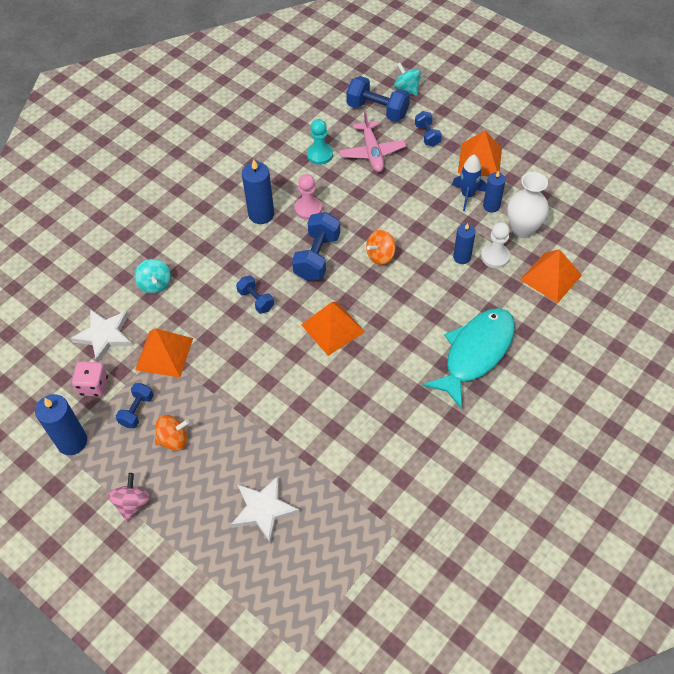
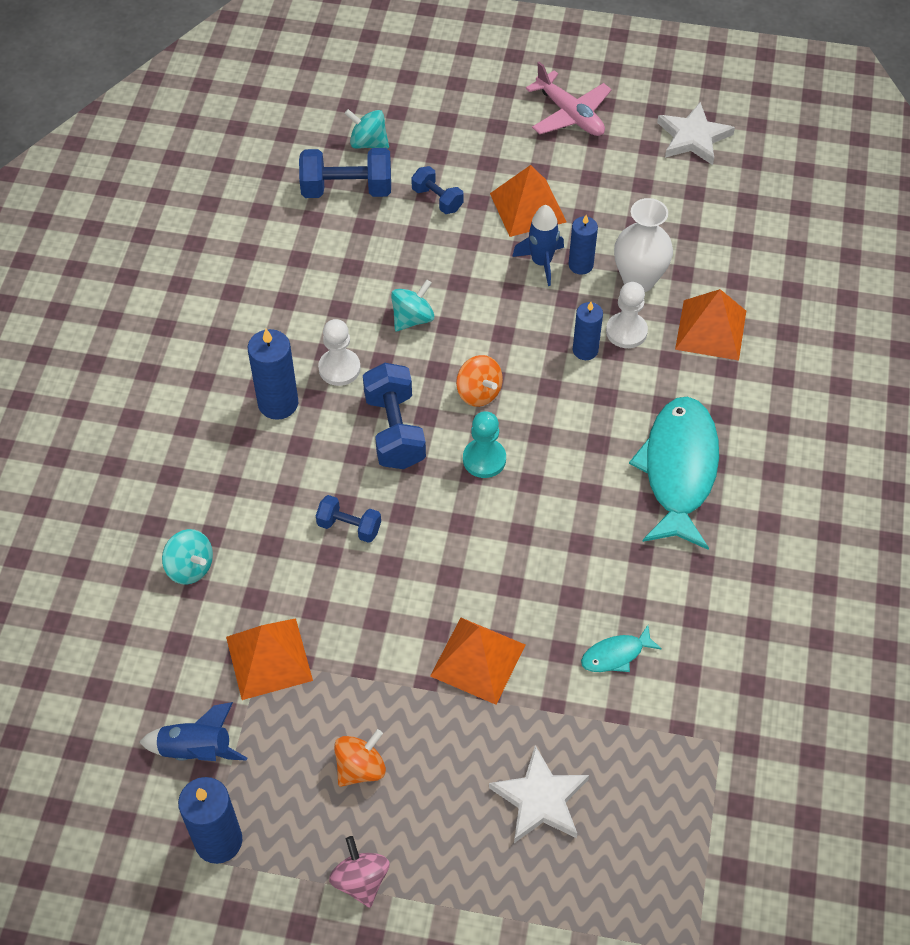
camera: 30 degrees left, 0 degrees up
white star [71,309,132,362] -> white star moved to [657,102,735,165]
pink dice [72,361,108,397] -> blue rocket [140,702,247,761]
blue dumbbell [116,383,154,428] -> none
pink pawn [295,174,322,220] -> white pawn [318,319,361,386]
orange pyramid [301,302,365,356] -> orange pyramid moved to [430,618,526,705]
turquoise pawn [307,119,333,165] -> turquoise pawn moved to [463,411,506,478]
pink plane [339,111,406,172] -> pink plane moved to [526,62,612,136]
orange spinning top [366,230,395,265] -> orange spinning top turned 60 degrees counterclockwise [456,355,503,407]
none -> turquoise spinning top [391,279,434,331]
none -> turquoise fish [581,625,662,672]

